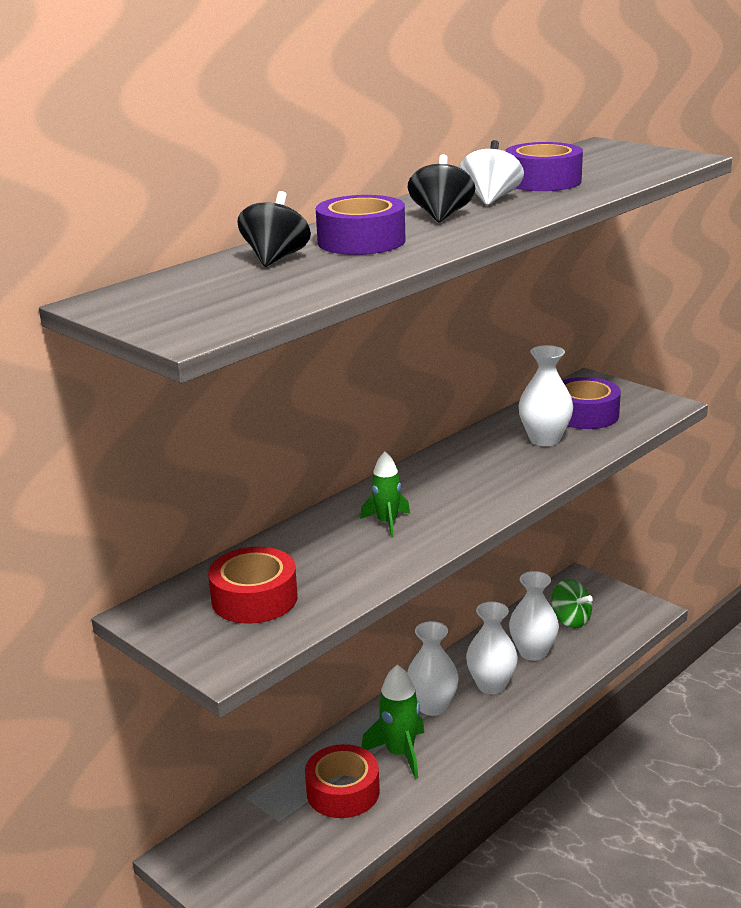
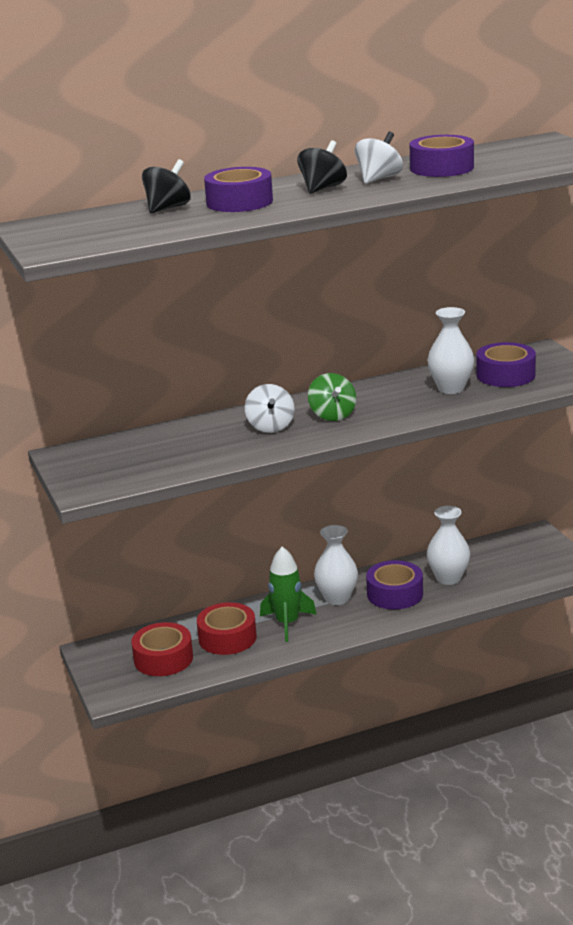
camera: 25 degrees right, 0 degrees up
red tape [208,547,298,624] -> red tape moved to [131,622,193,676]
green rocket [360,452,410,538] -> white spinning top [245,384,295,433]
white vase [466,602,518,694] -> purple tape [366,560,423,610]
green spinning top [551,579,593,628] -> green spinning top moved to [308,373,356,421]

